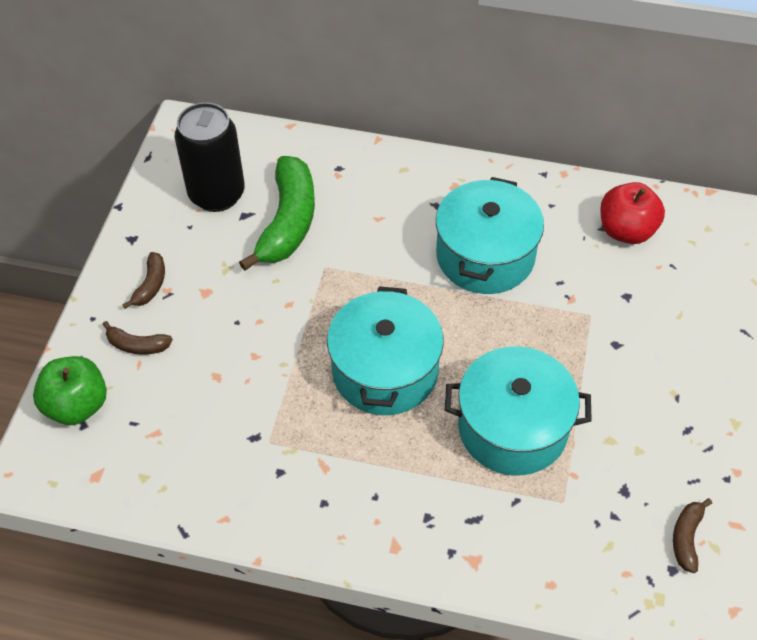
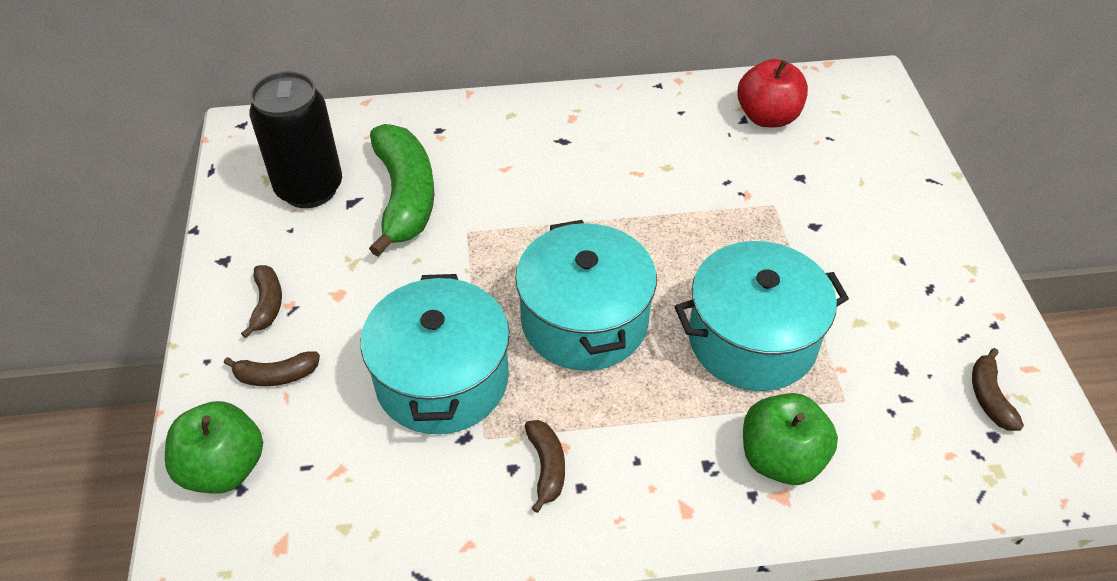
camera: 20 degrees left, 5 degrees down
turquoise pot [436,177,544,294] -> turquoise pot moved to [361,274,510,434]
none -> brown banana [525,420,565,513]
none -> green apple [743,393,838,485]

